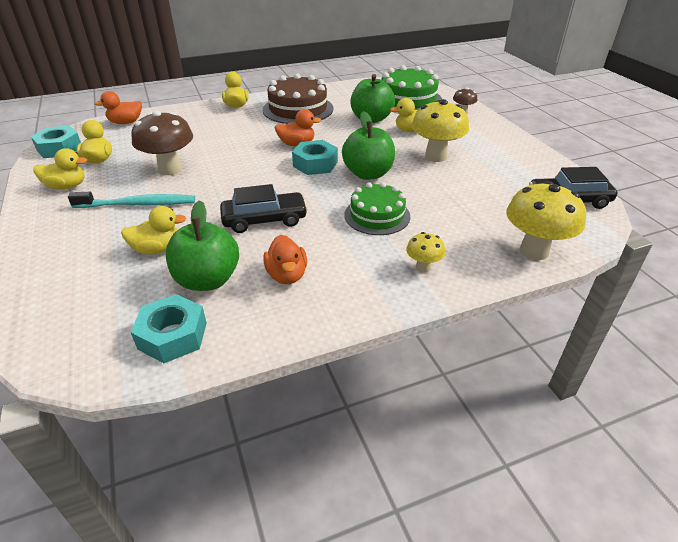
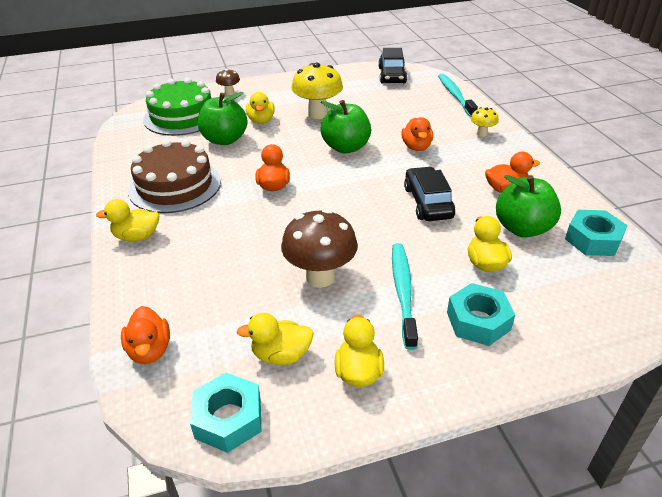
camera: 85 degrees left, 0 degrees up
turquoise nut [292,140,338,175] -> turquoise nut moved to [447,283,515,346]
green cake [344,182,411,235] -> orange duck [401,117,433,151]
yellow mushroom [506,181,586,260] -> turquoise toothbrush [438,74,478,117]

